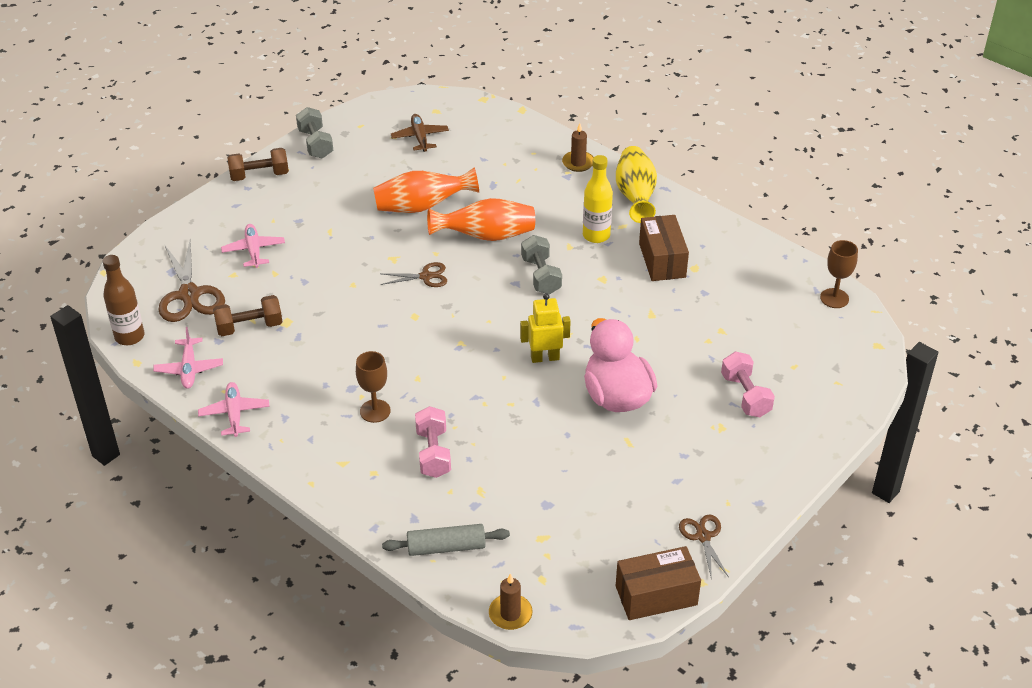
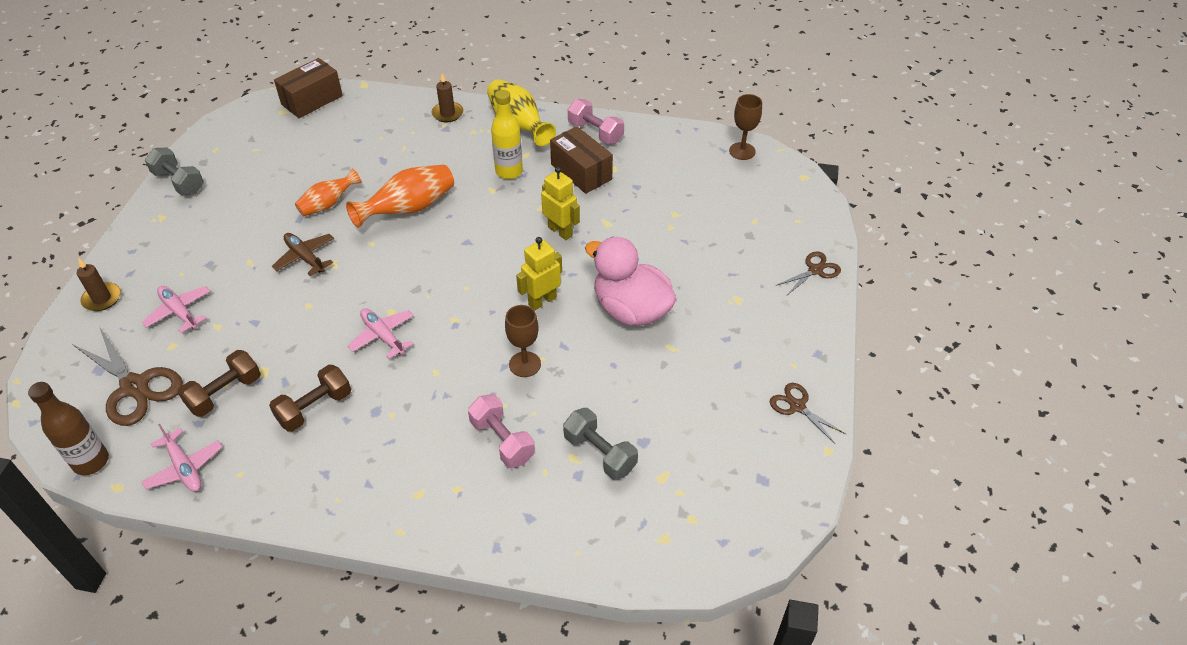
camera: 30 degrees left, 5 degrees up
pink plane [198,382,270,437] -> pink plane moved to [348,308,414,359]
brown dumbbell [227,148,289,181] -> brown dumbbell moved to [269,365,351,432]
brown goblet [356,351,391,423] -> brown goblet moved to [505,305,541,377]
orange vase [373,167,479,213] -> orange vase [295,169,362,216], size x0.63
brown scissors [381,262,447,287] -> brown scissors moved to [776,252,841,295]
grey rolling pin [382,524,510,556] -> none
brown plane [391,114,449,152] -> brown plane moved to [272,233,334,276]
brown candle [489,573,533,630] -> brown candle moved to [77,259,121,311]
grey dumbbell [521,235,562,295] -> grey dumbbell moved to [563,408,638,480]
brown box [616,546,701,620] -> brown box moved to [274,58,343,118]
pink dumbbell [721,351,775,417] -> pink dumbbell moved to [568,99,624,144]
none -> yellow robot [541,167,580,240]

